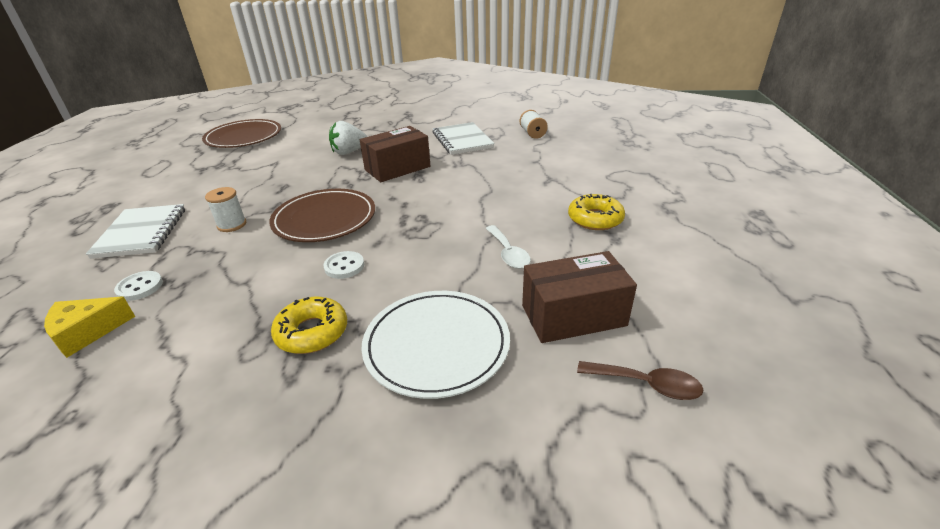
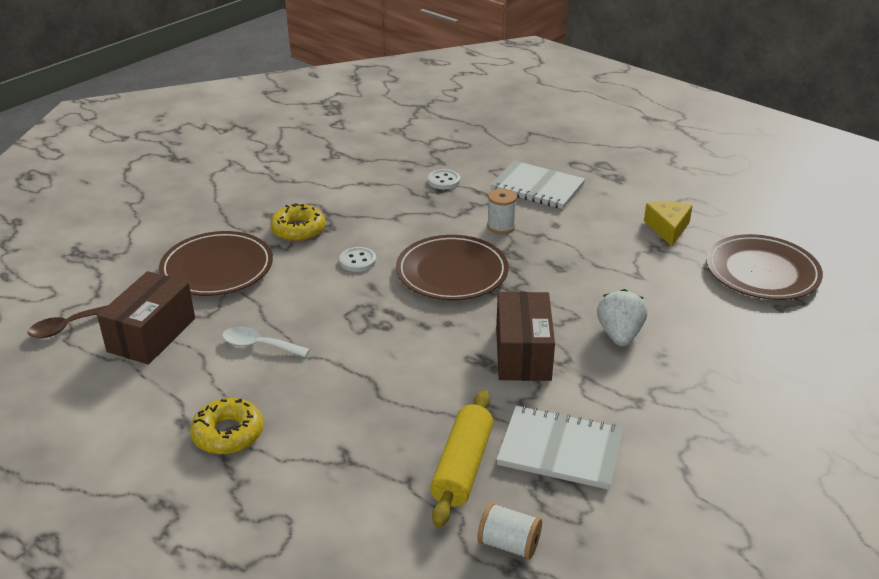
camera: 125 degrees right, 0 degrees up
yellow cheese [44,297,135,358] -> yellow cheese moved to [644,201,693,246]
white plate [361,291,510,399] -> brown plate [159,231,273,296]
none -> yellow rolling pin [430,390,493,528]

